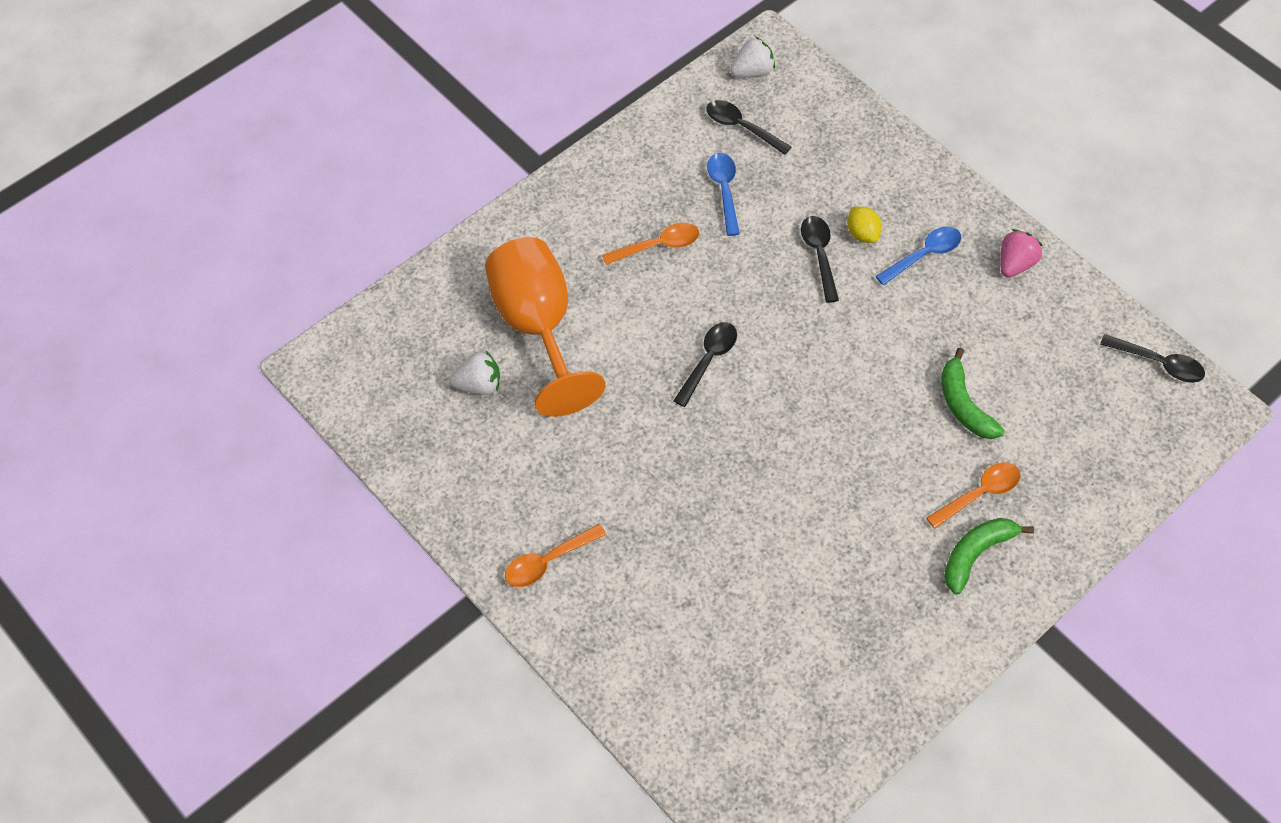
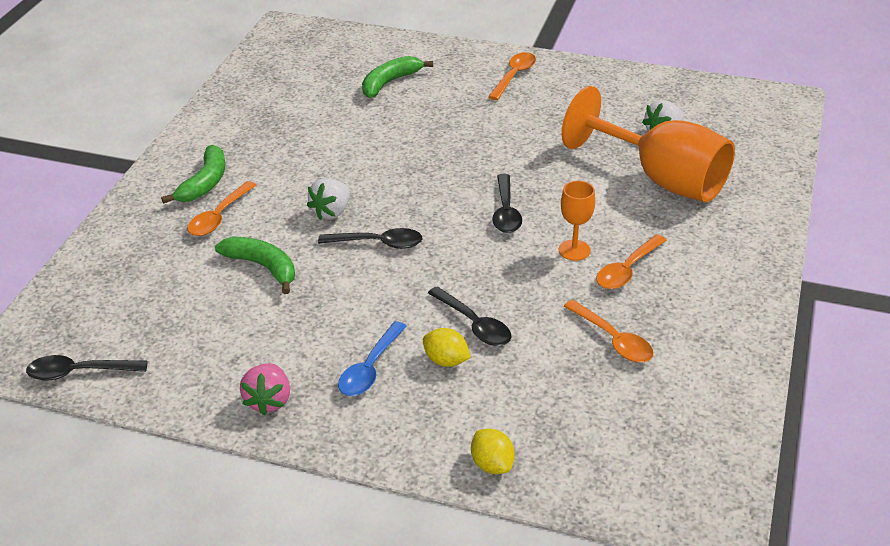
camera: 150 degrees right, 20 degrees down
black spoon [706,100,791,155] -> black spoon moved to [318,228,423,249]
blue spoon [707,153,740,236] -> orange spoon [563,300,654,363]
white strawberry [730,37,775,78] -> white strawberry moved to [307,178,350,220]
none -> green banana [362,56,433,98]
none -> yellow lemon [471,429,515,474]
none -> orange goblet [559,181,595,261]

